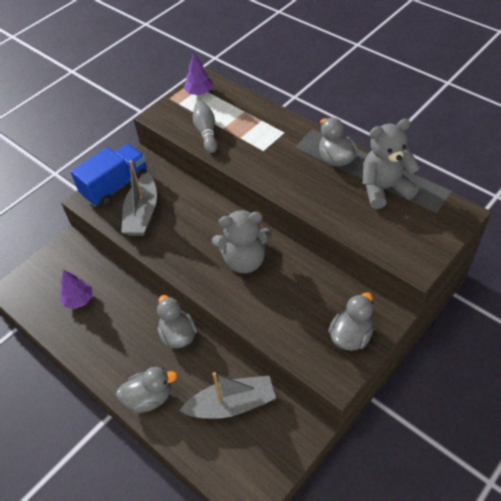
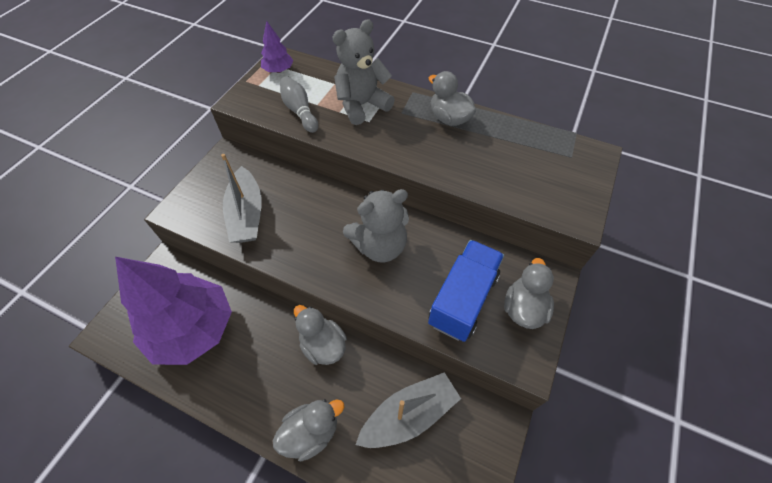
camera: 20 degrees left, 5 degrees up
purple tree [60,270,93,309] -> purple tree [115,257,232,365], size x2.32
blue truck [71,144,147,208] -> blue truck moved to [428,240,504,342]
grey teddy bear [363,119,420,209] -> grey teddy bear moved to [333,19,395,125]

